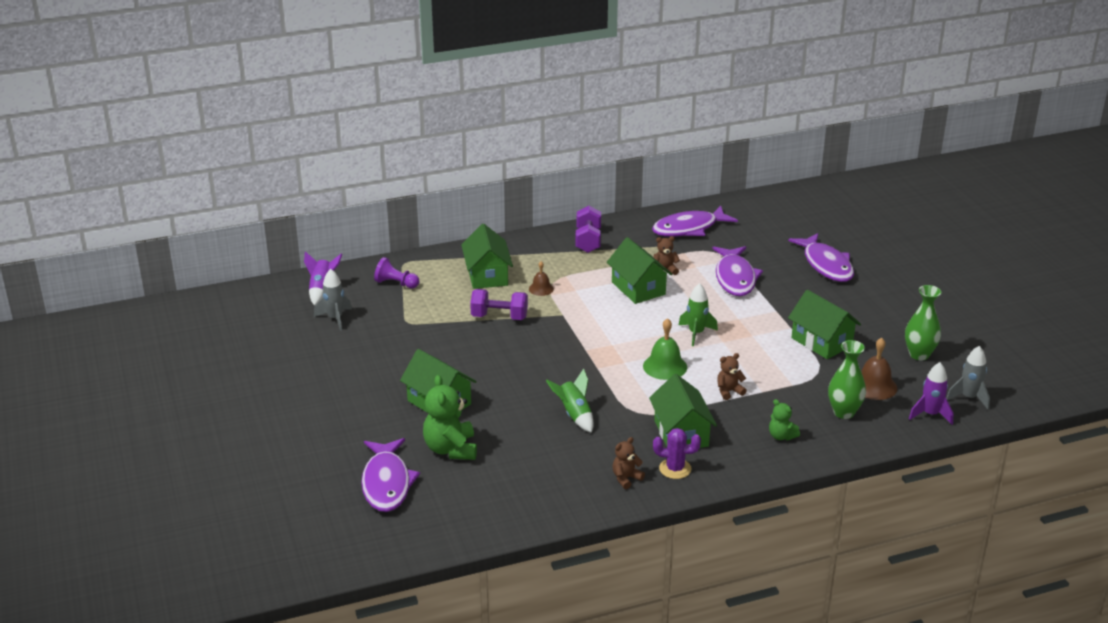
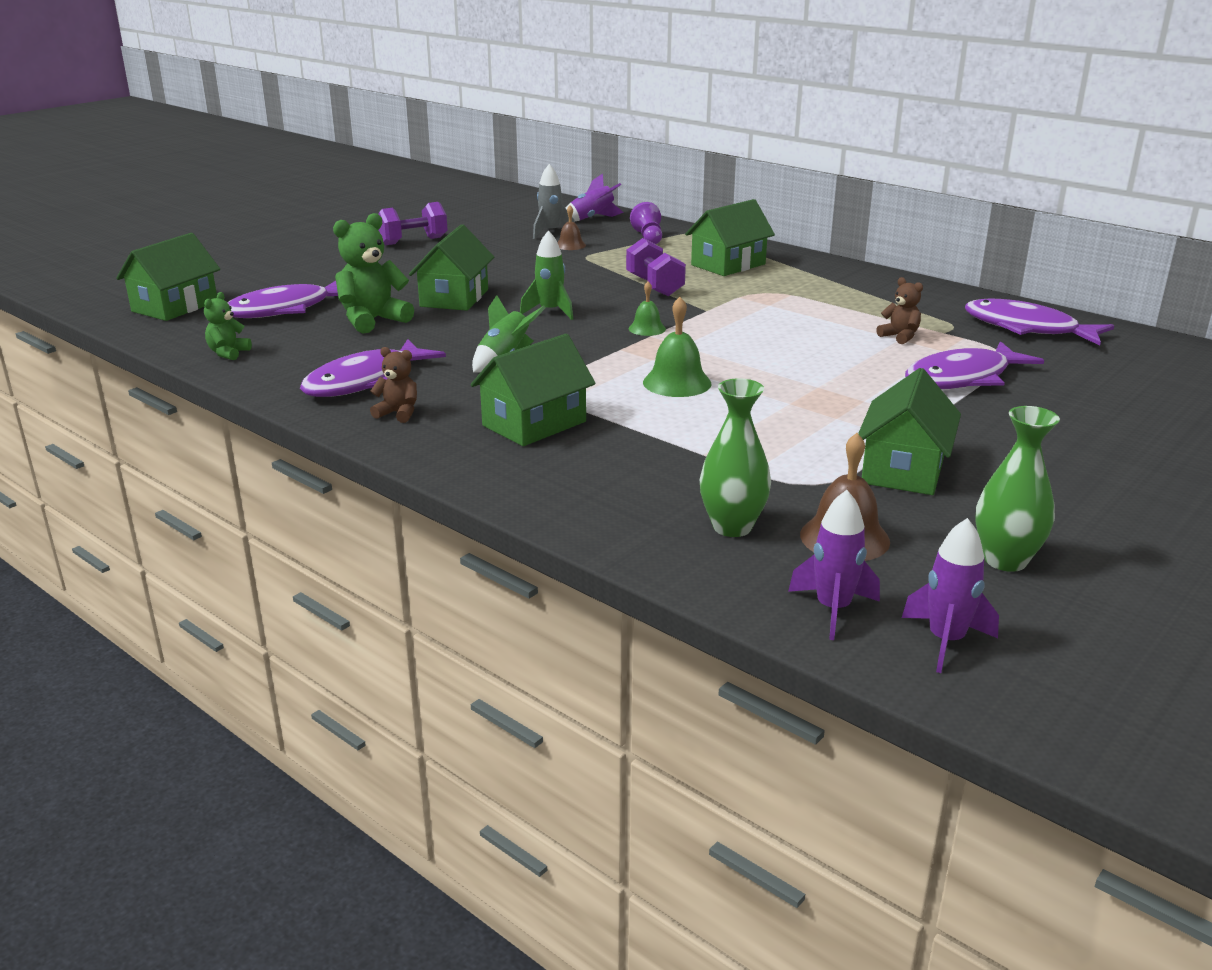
camera: 60 degrees right, 5 degrees down
brown bell [529,261,554,296] -> brown bell moved to [557,205,586,250]
purple dumbbell [575,206,601,253] -> purple dumbbell moved to [378,202,447,245]
green house [607,237,672,304] -> green house moved to [116,233,220,321]
purple cactus [653,428,701,479] -> none
green rocket [679,283,718,346] -> green rocket moved to [520,230,573,320]
brown teddy bear [717,353,747,400] -> none
green teddy bear [769,399,800,440] -> green teddy bear moved to [204,292,252,360]
purple fish [788,233,854,282] -> purple fish moved to [300,339,446,397]
grey rocket [946,346,990,410] -> purple rocket [902,518,999,673]
none -> green bell [628,282,666,336]

